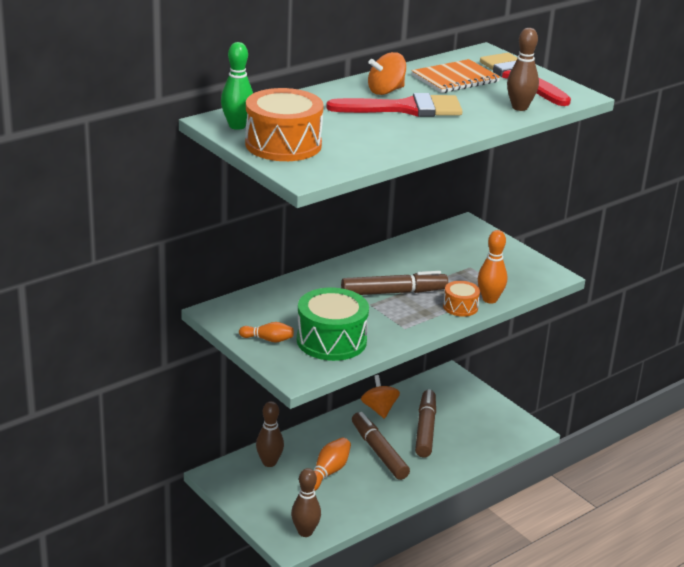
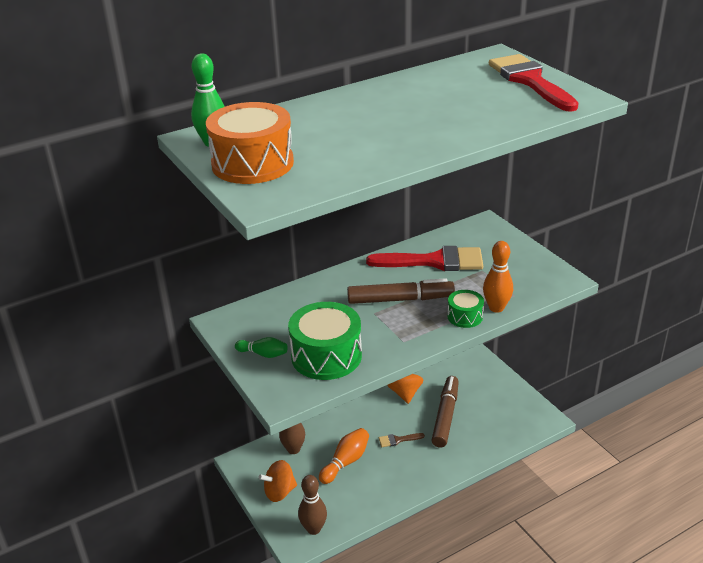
camera: 10 degrees right, 5 degrees up
orange bowling pin [239,322,294,343] -> green bowling pin [235,337,288,358]
red brush [326,93,462,117] -> red brush moved to [366,246,483,271]
brown marker [352,412,410,480] -> brown brush [379,433,425,447]
orange spinning top [368,52,406,95] -> orange spinning top moved to [258,460,297,502]
orange notebook [411,59,500,93] -> none
orange drum [443,281,480,317] -> green drum [447,290,484,328]
brown bowling pin [507,28,539,111] -> none

